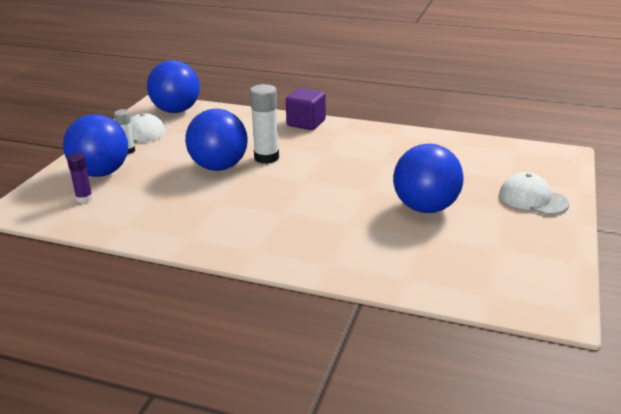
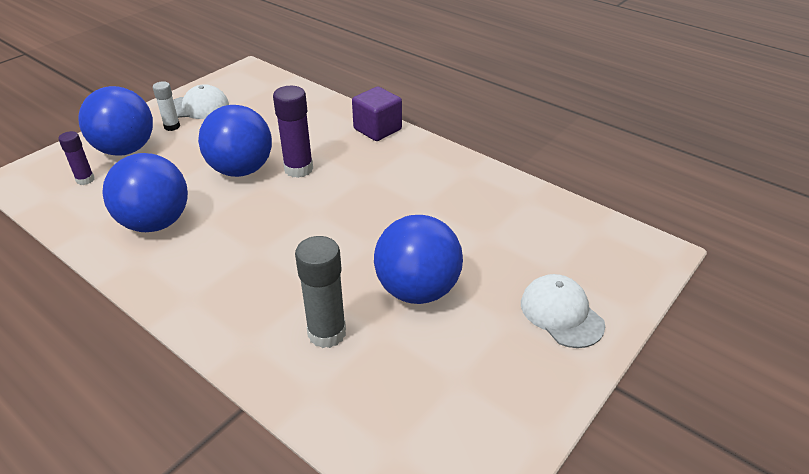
camera: 20 degrees right, 10 degrees up
blue ball [147,60,200,113] -> blue ball moved to [102,153,188,232]
white glue stick [250,84,279,164] -> purple glue stick [273,86,313,178]
none -> grey glue stick [295,236,346,348]

